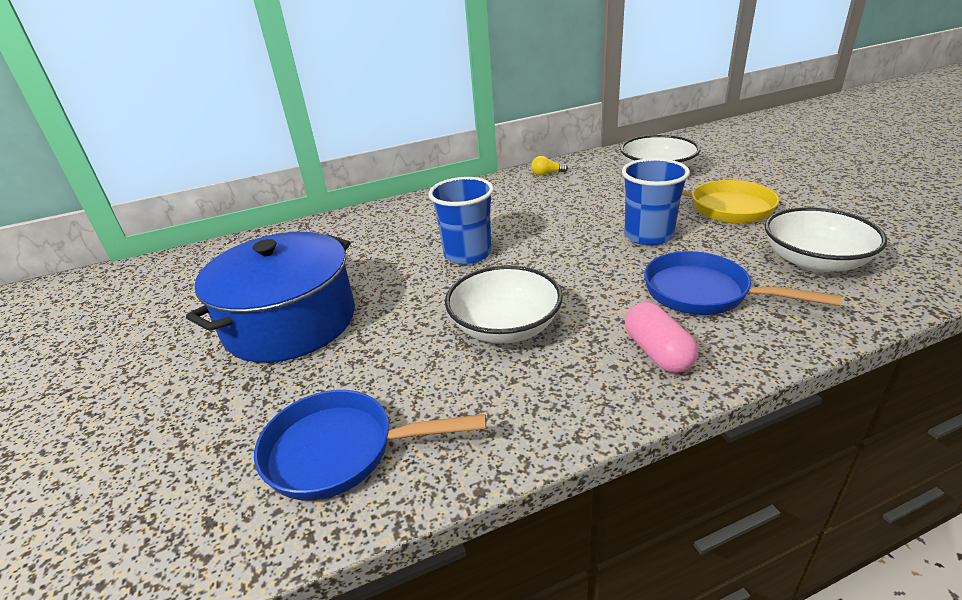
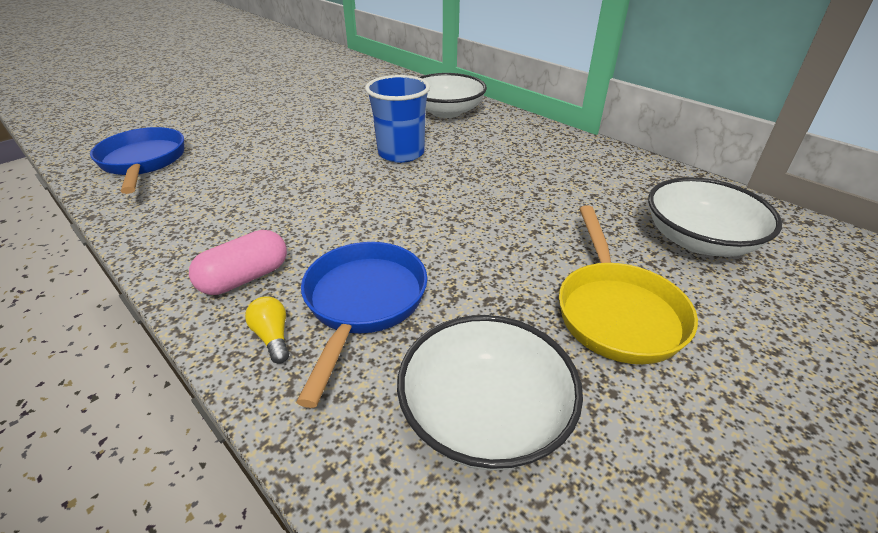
camera: 65 degrees right, 5 degrees up
blue pot [186,232,355,363] -> none
white bowl [445,265,563,343] -> white bowl moved to [419,73,487,118]
yellow light bulb [531,156,568,176] -> yellow light bulb moved to [245,296,289,364]
blue cup [622,158,690,246] -> none

